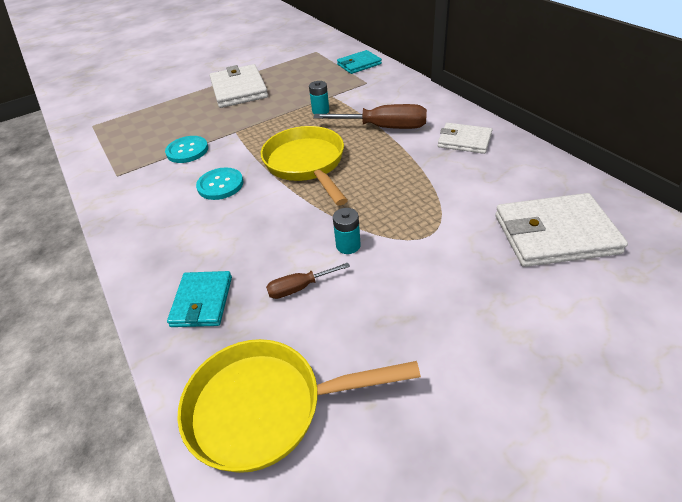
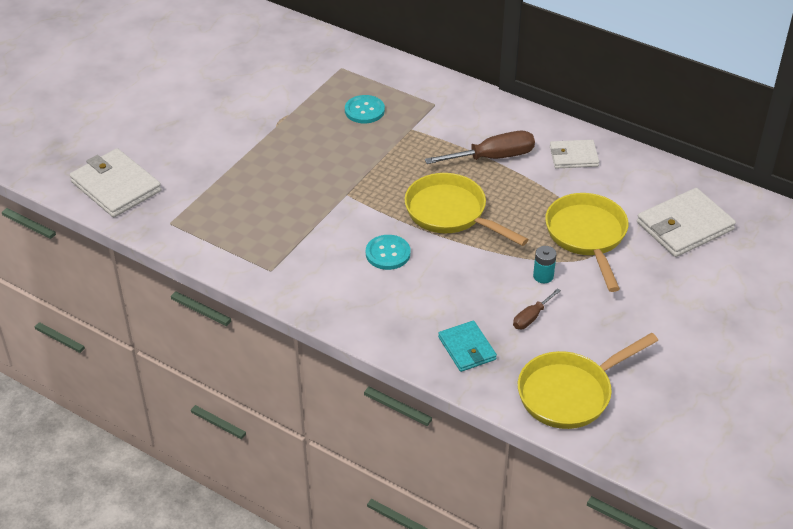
camera: 30 degrees left, 0 degrees up
turquoise button [165,136,208,163] -> turquoise button moved to [345,95,385,123]
white wallet [210,64,268,108] -> white wallet moved to [70,148,161,217]
turquoise battery [309,81,329,114] -> none
turquoise wallet [337,50,382,74] -> none
none -> yellow pan [545,193,628,292]

